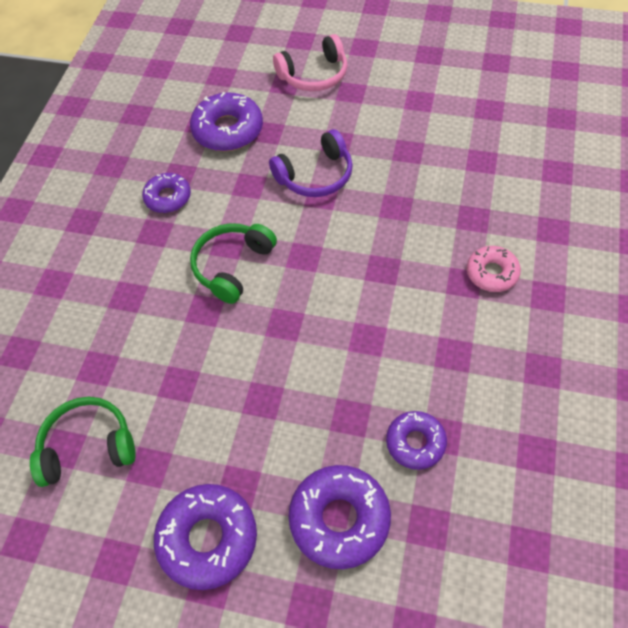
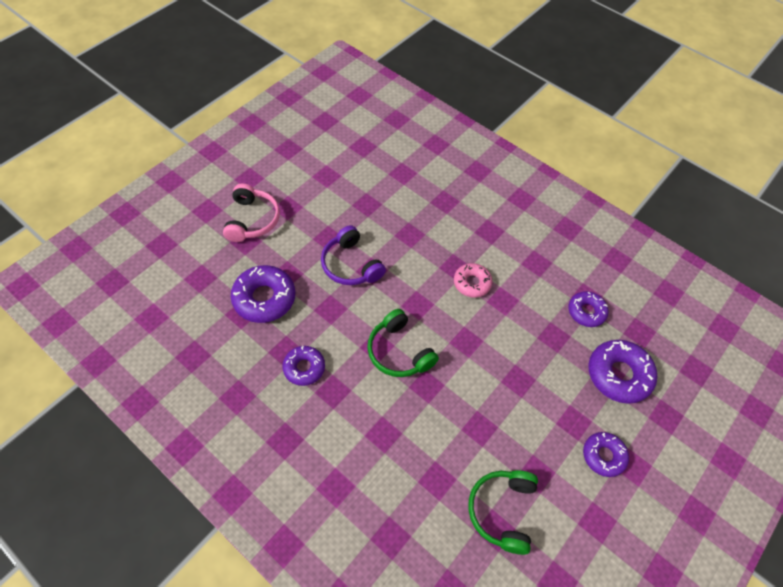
camera: 70 degrees left, 0 degrees up
purple donut [154,484,257,590] -> purple donut [583,432,629,477], size x0.62
purple headphones [269,129,353,197] -> purple headphones turned 150 degrees clockwise [321,225,386,285]
pink donut [467,246,521,292] -> pink donut moved to [454,263,492,298]

